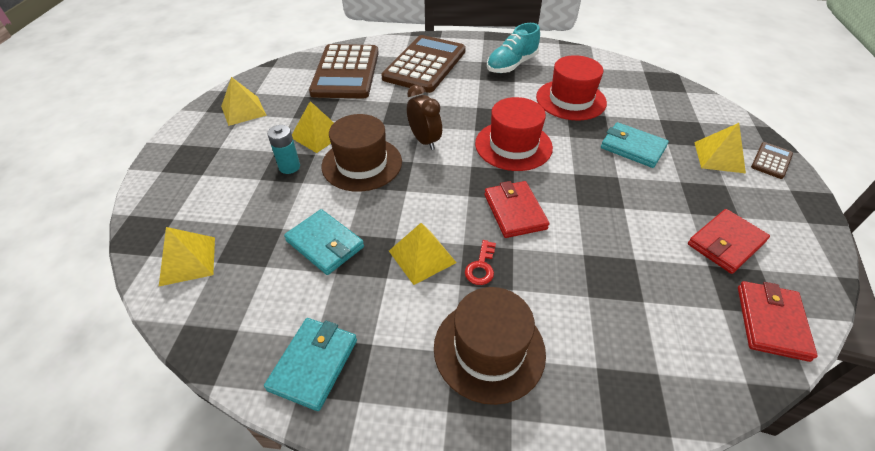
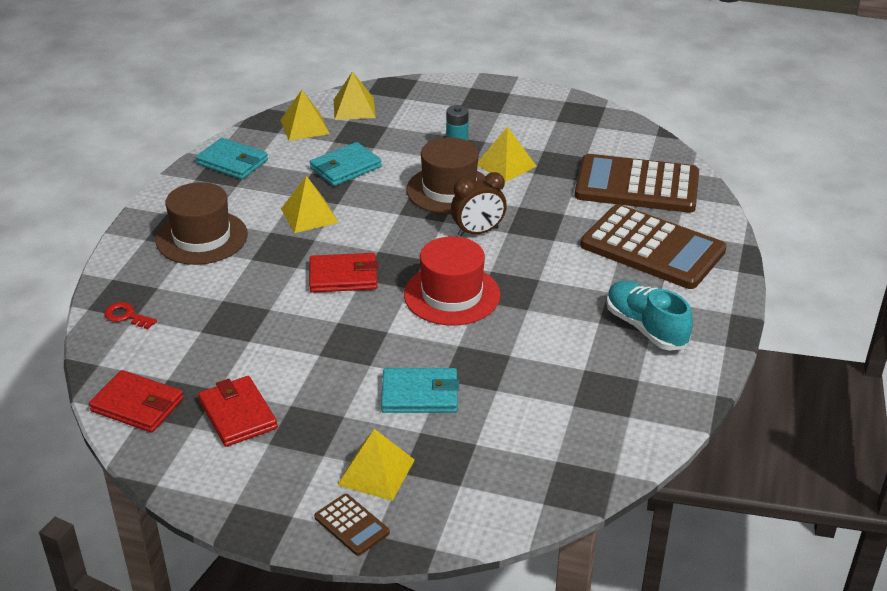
camera: 100 degrees right, 10 degrees down
yellow pyramid [221,77,267,126] -> yellow pyramid moved to [280,90,330,141]
red key [465,240,496,285] -> red key moved to [104,302,157,329]
red hat [536,55,607,121] -> none
turquoise wallet [601,122,669,168] -> turquoise wallet turned 45 degrees clockwise [381,368,459,413]

